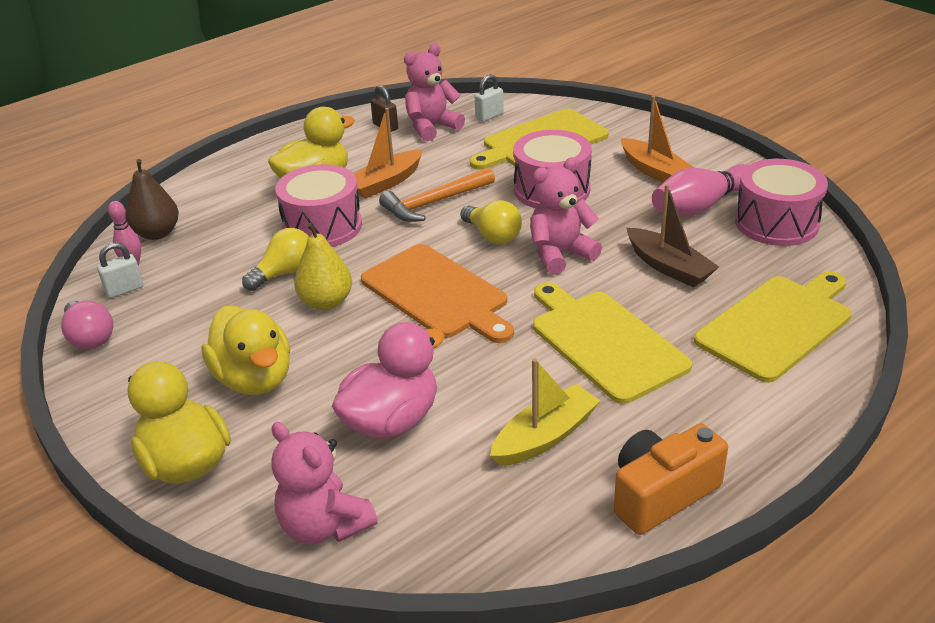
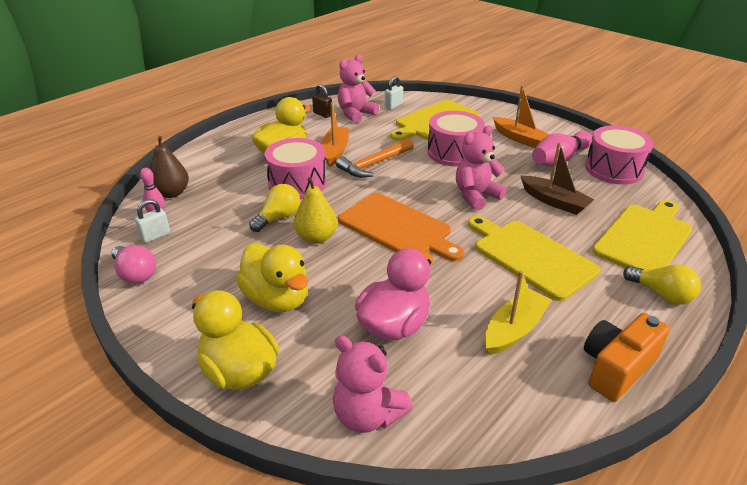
camera: 10 degrees left, 0 degrees up
orange boat [354,108,423,198] -> orange boat turned 150 degrees clockwise [321,102,349,167]
yellow light bulb [460,200,522,244] -> yellow light bulb moved to [623,264,701,305]

